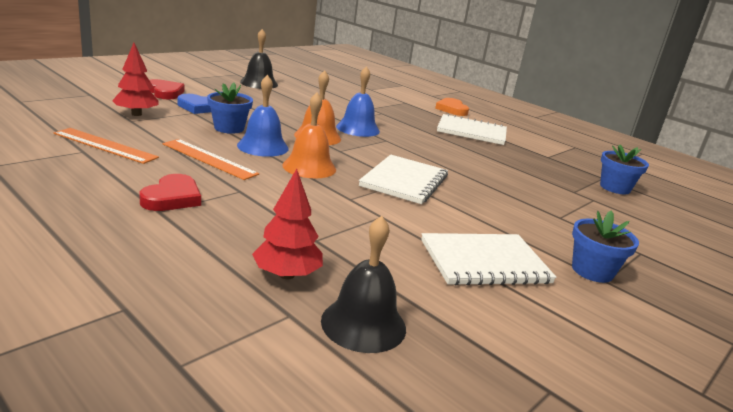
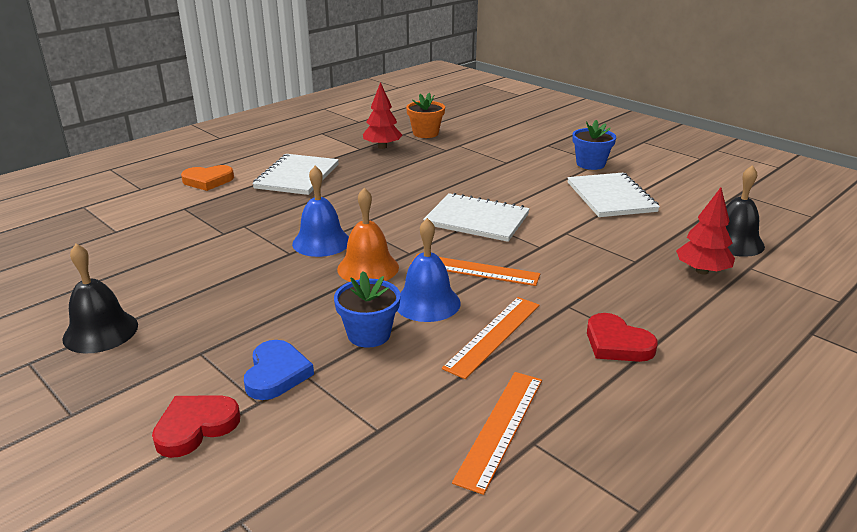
camera: 85 degrees left, 5 degrees up
red tree [112,43,158,116] -> red tree moved to [363,82,402,149]
red heart [140,174,201,211] -> red heart turned 150 degrees counterclockwise [587,313,658,362]
orange bell [282,93,336,178] -> orange ruler [410,254,540,286]
blue flower pot [600,145,649,194] -> orange flower pot [406,93,445,138]

